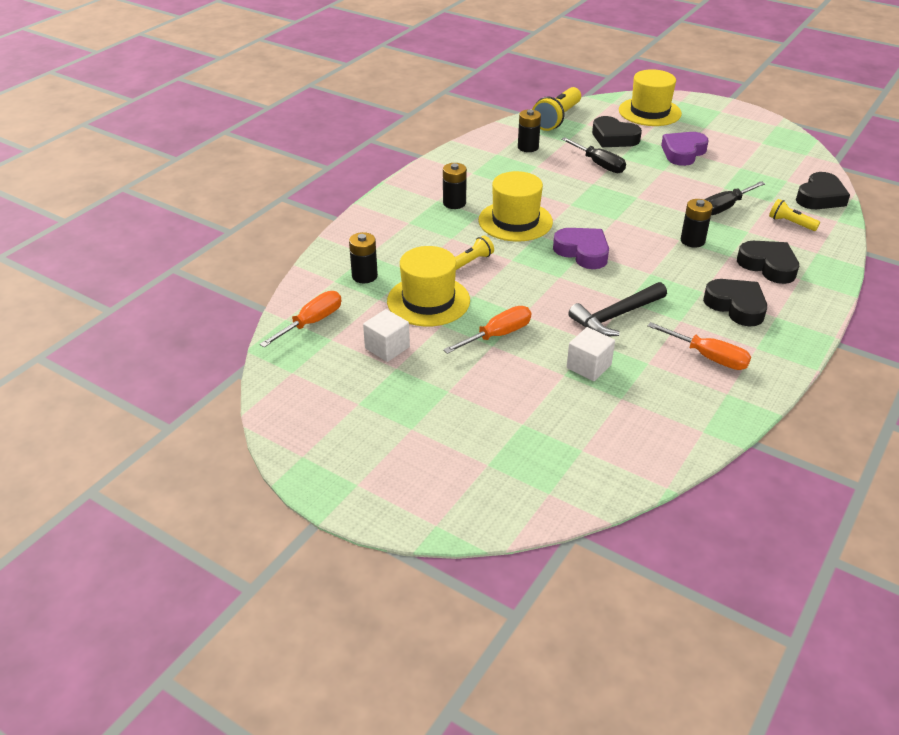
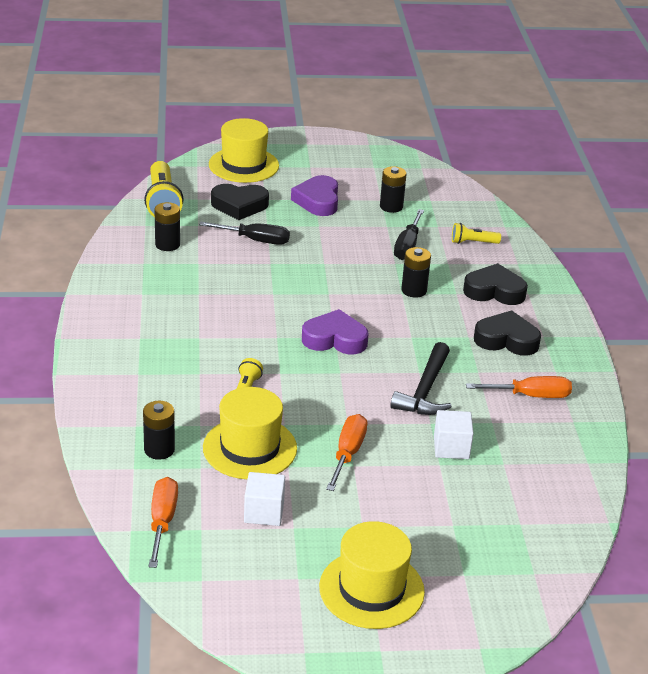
camera: 40 degrees left, 5 degrees down
black battery [443,163,467,209] -> black battery moved to [380,166,406,213]
yellow hat [479,171,553,242] -> yellow hat moved to [319,521,425,629]
black heart [796,172,850,209] -> none

